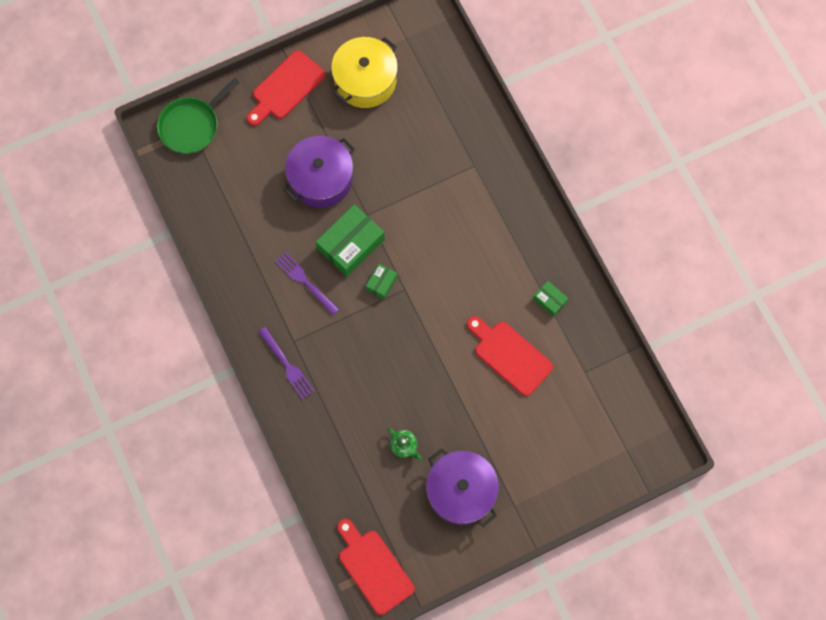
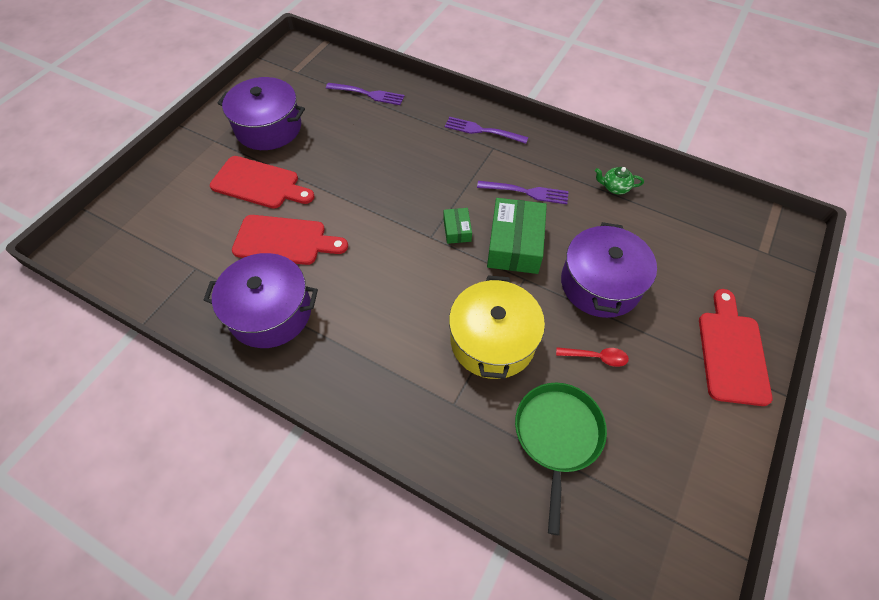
camera: 145 degrees right, 15 degrees down
green pan [157,78,239,154] -> green pan moved to [515,383,607,535]
yellow pot [331,37,398,108] -> yellow pot moved to [449,275,545,379]
red cutting board [337,519,415,615] -> red cutting board moved to [210,156,315,209]
green teapot [387,428,422,460] -> green teapot moved to [595,167,644,194]
green box [533,281,569,317] -> purple pot [204,253,318,348]
none -> purple fork [326,83,404,105]
none -> red spoon [556,347,629,367]

